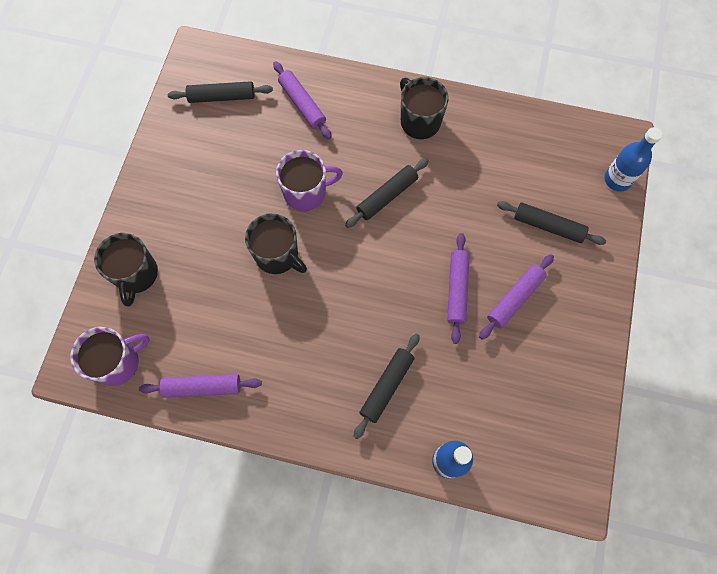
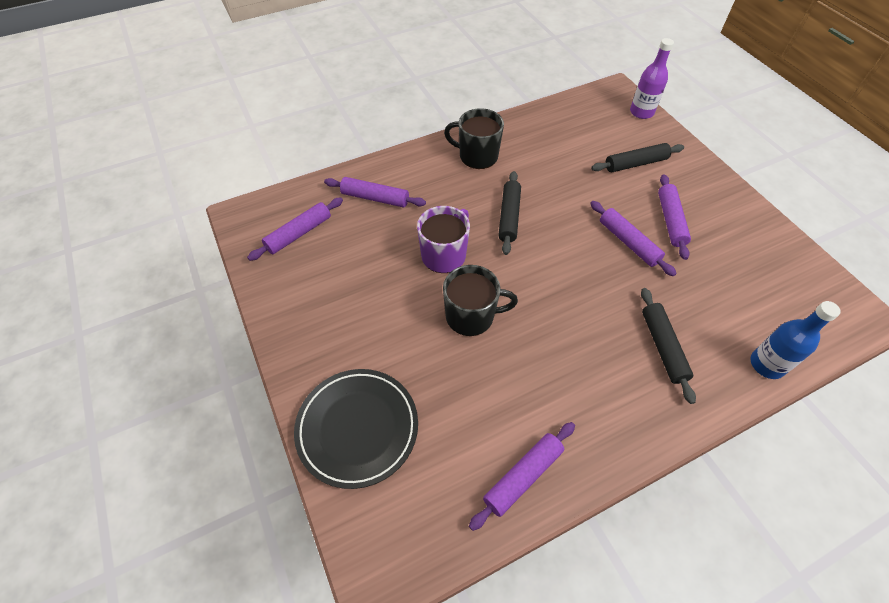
camera: 40 degrees left, 15 degrees down
purple mug [70,327,150,386] -> none
black mug [94,233,158,307] -> black plate [294,369,418,489]
black rolling pin [168,81,273,103] -> purple rolling pin [247,198,343,261]
blue bottle [604,127,662,191] -> purple bottle [630,38,674,119]

